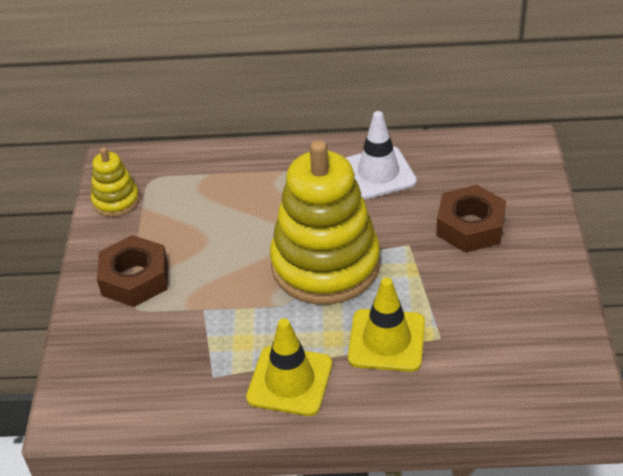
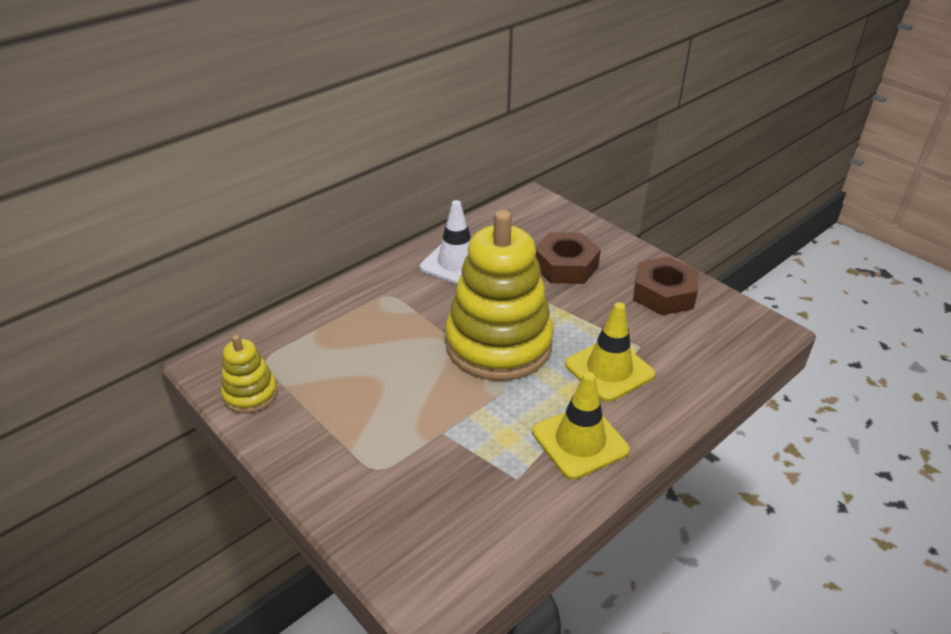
camera: 45 degrees left, 5 degrees down
brown nut [97,235,168,307] -> brown nut moved to [633,256,699,315]

